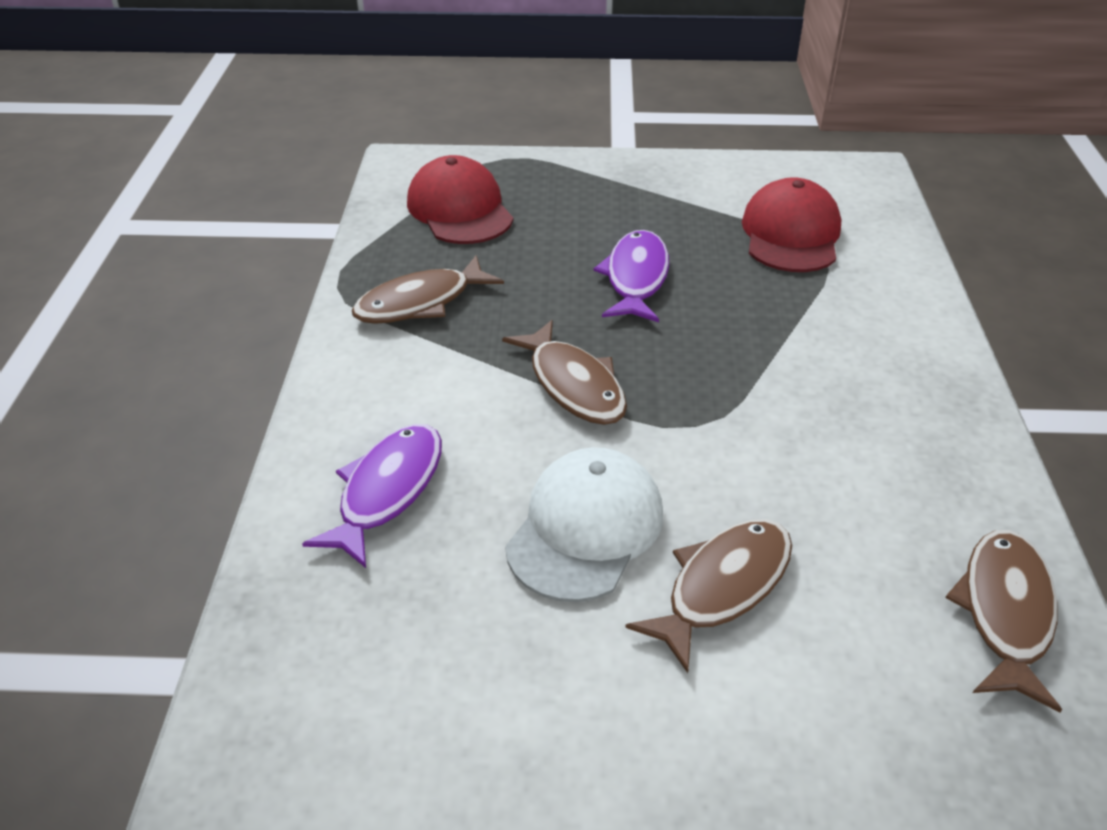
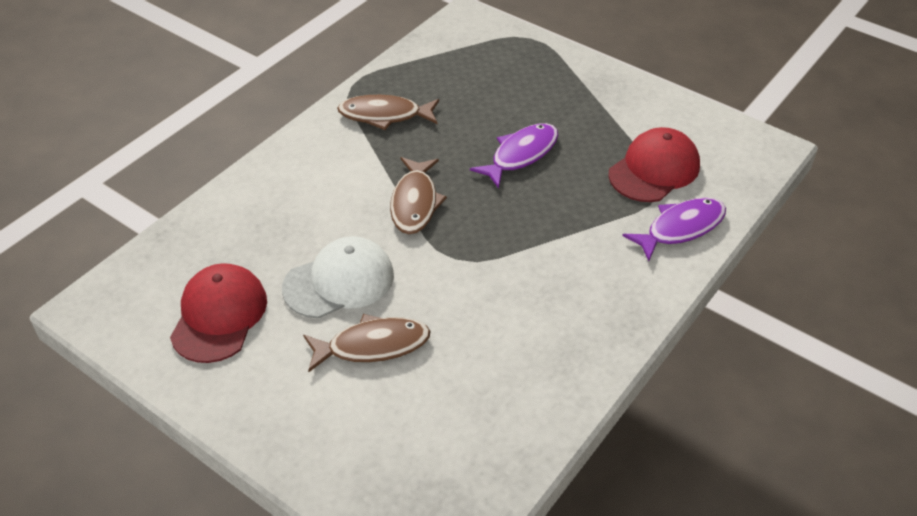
camera: 35 degrees right, 5 degrees up
purple fish [302,424,442,568] -> purple fish moved to [622,198,726,261]
red cap [407,155,513,244] -> red cap moved to [170,263,267,363]
brown fish [945,530,1062,713] -> none

